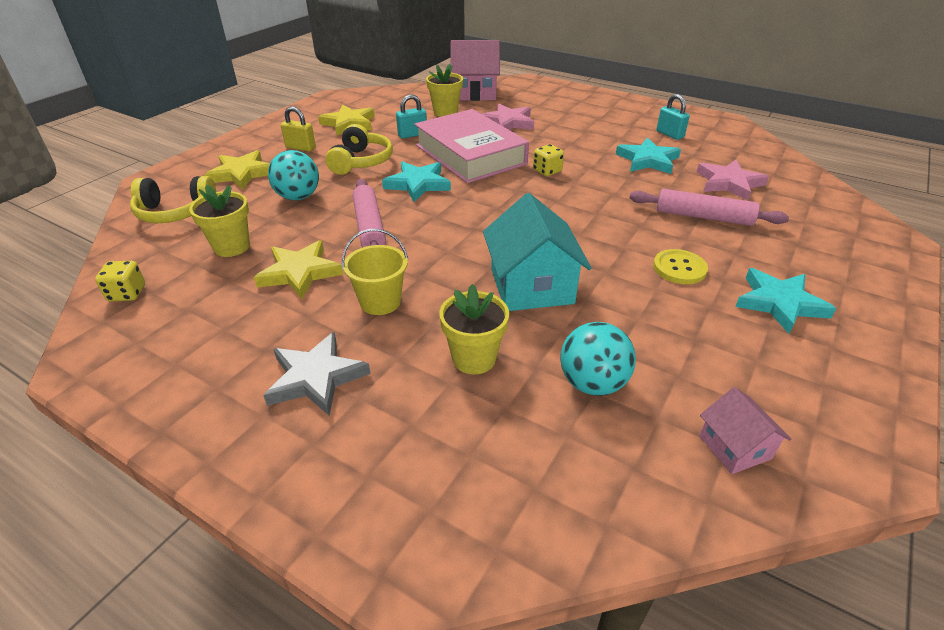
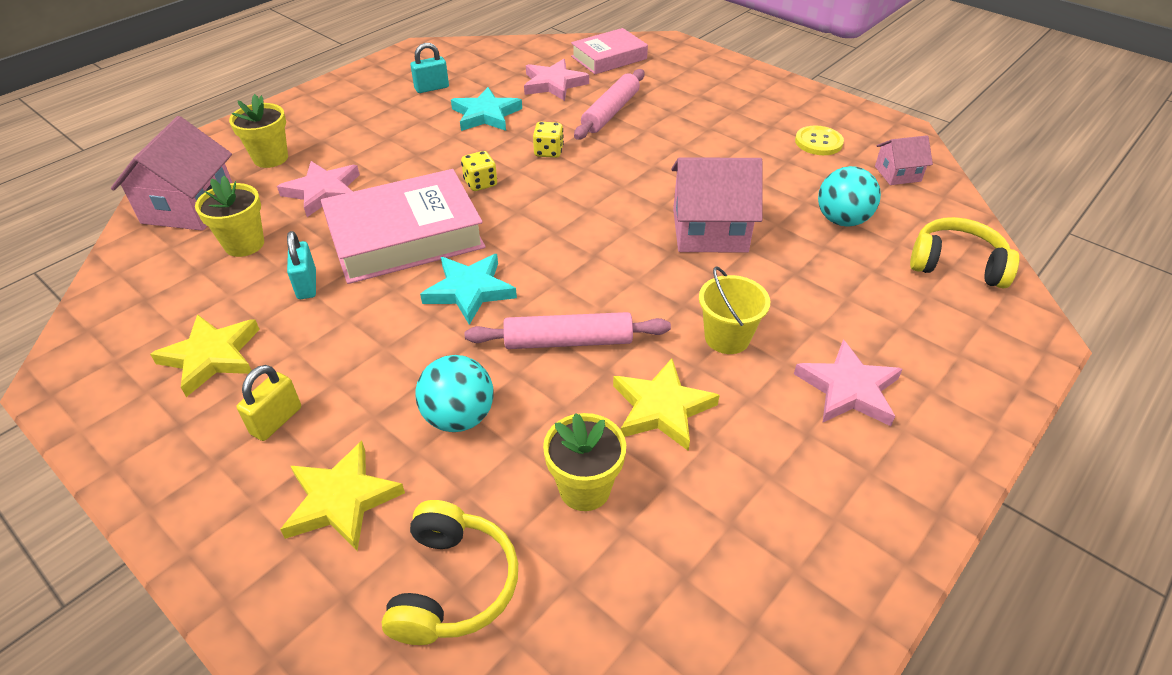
camera: 80 degrees left, 5 degrees up
yellow dice [95,261,145,301] -> yellow dice moved to [533,122,564,158]
grey star [263,332,370,416] -> pink star [794,339,903,426]
yellow headphones [325,124,393,175] -> yellow headphones moved to [910,217,1019,289]
yellow flower pot [439,284,509,375] -> yellow flower pot moved to [229,94,288,168]
turquoise house [483,193,591,311] -> pink house [671,157,763,253]
yellow button [653,249,708,284] -> yellow button moved to [795,125,844,155]
turquoise star [735,268,836,334] -> none
none -> pink book [571,28,648,74]

